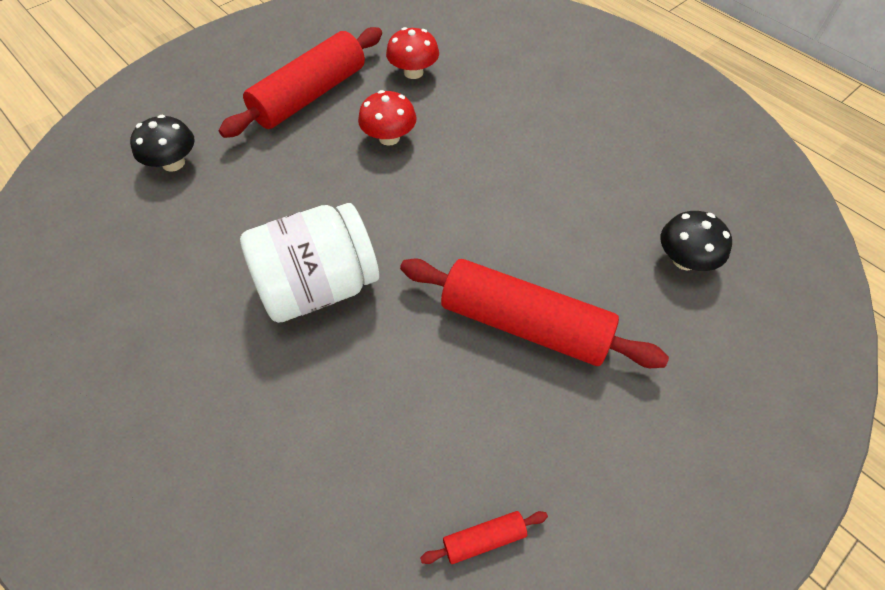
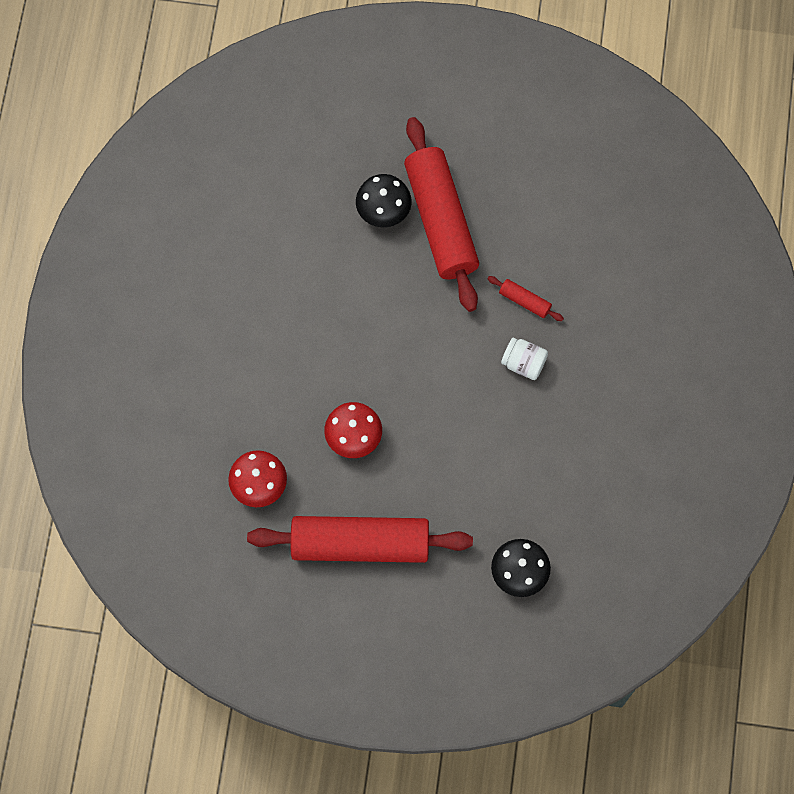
camera: 130 degrees left, 15 degrees up
white jar [240,203,379,323] -> white jar [501,338,548,380], size x0.43
red rolling pin [420,511,548,564] -> red rolling pin moved to [487,276,564,321]
black mushroom [661,211,732,271] -> black mushroom moved to [356,174,412,227]

